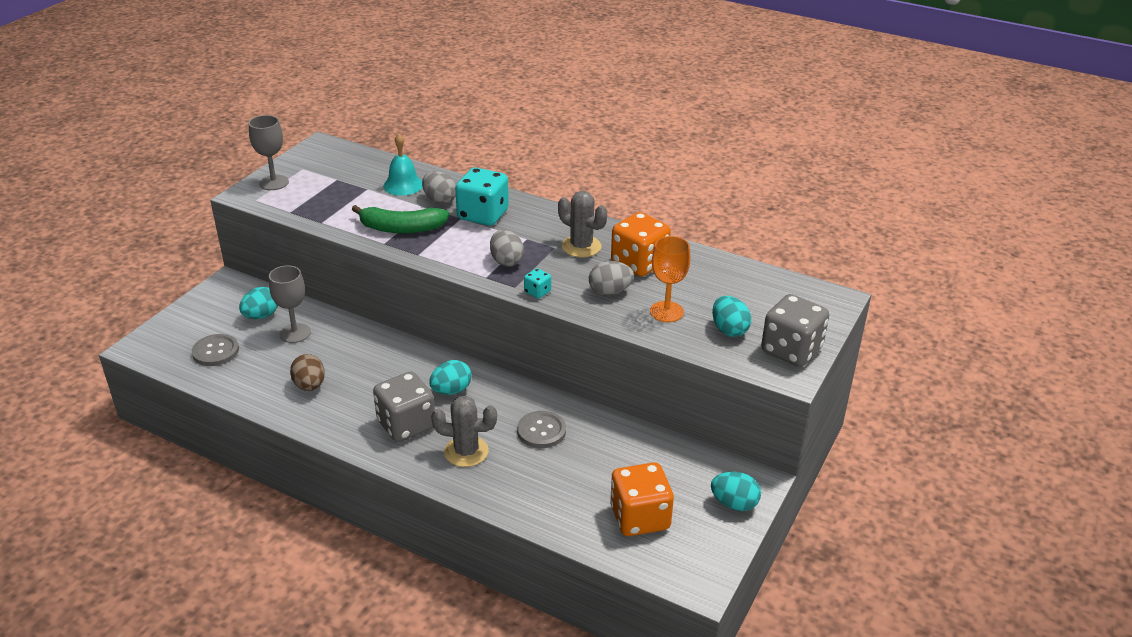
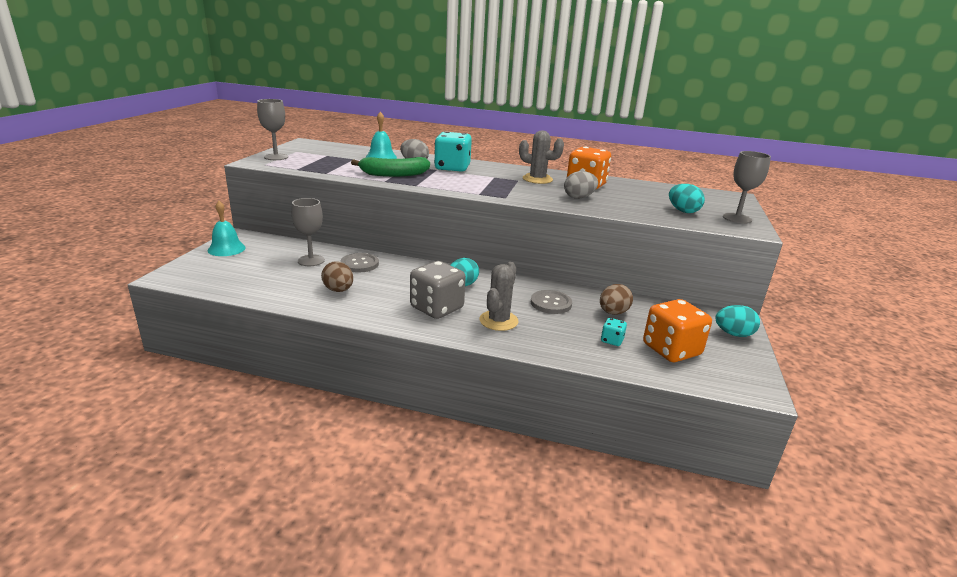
camera: 15 degrees left, 10 degrees down
grey button [192,334,239,366] -> grey button moved to [340,253,379,273]
turquoise egg [239,287,278,319] -> none
grey cactus [431,396,497,467] -> grey cactus turned 60 degrees counterclockwise [479,262,518,331]
grey egg [490,229,524,267] -> none
turquoise dice [524,268,551,299] -> turquoise dice moved to [601,318,627,346]
orange goblet [650,236,691,322] -> none
grey dice [761,294,829,367] -> grey goblet [723,151,771,224]
none -> turquoise bell [208,201,246,256]
none -> brown egg [600,284,633,315]

